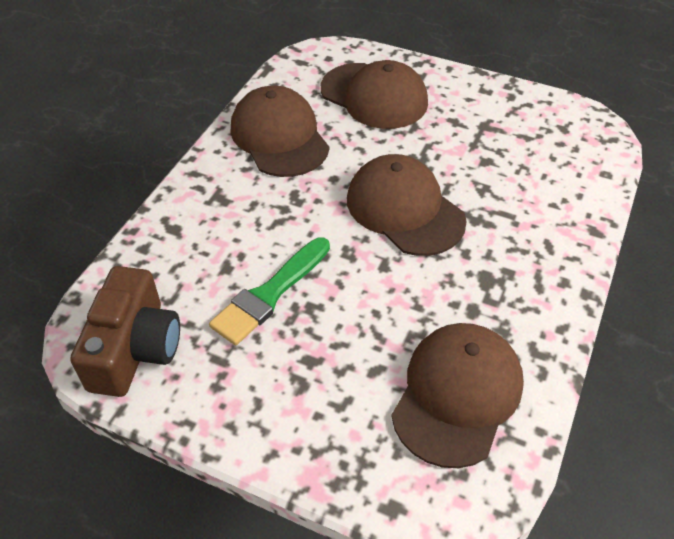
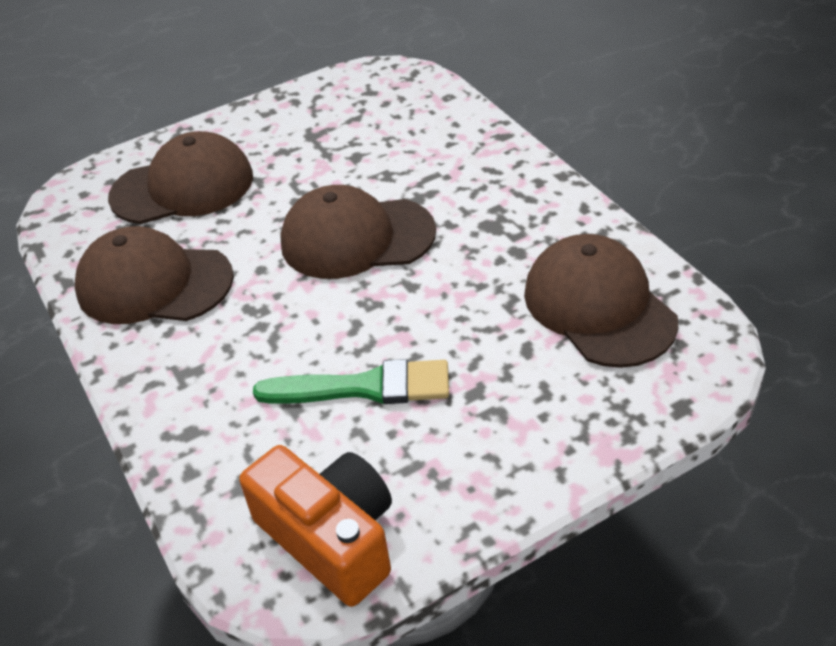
camera: 50 degrees left, 5 degrees down
brown camera [70,266,180,397] -> orange camera [239,445,392,607]
green brush [209,237,330,345] -> green brush turned 75 degrees counterclockwise [253,359,449,404]

